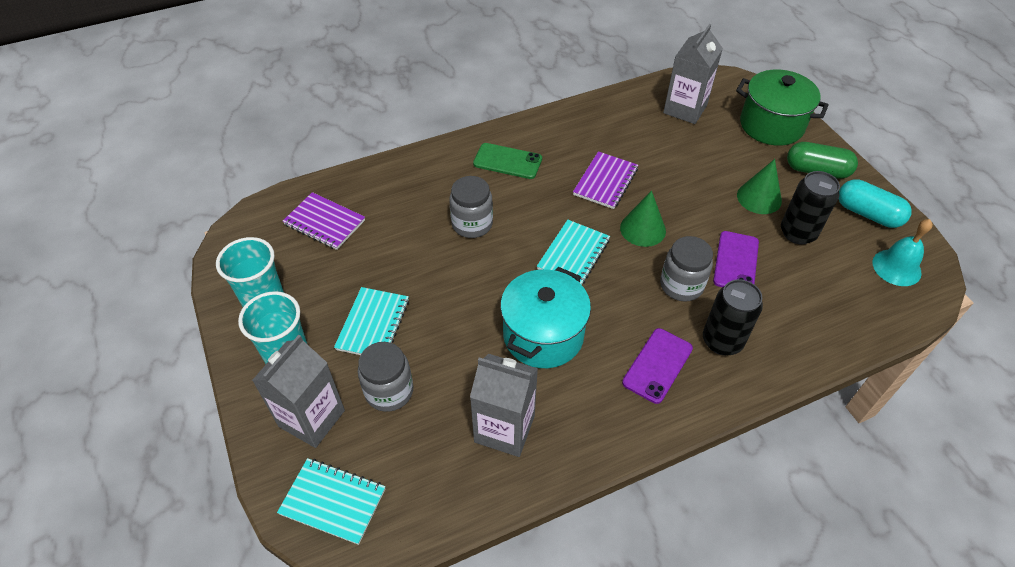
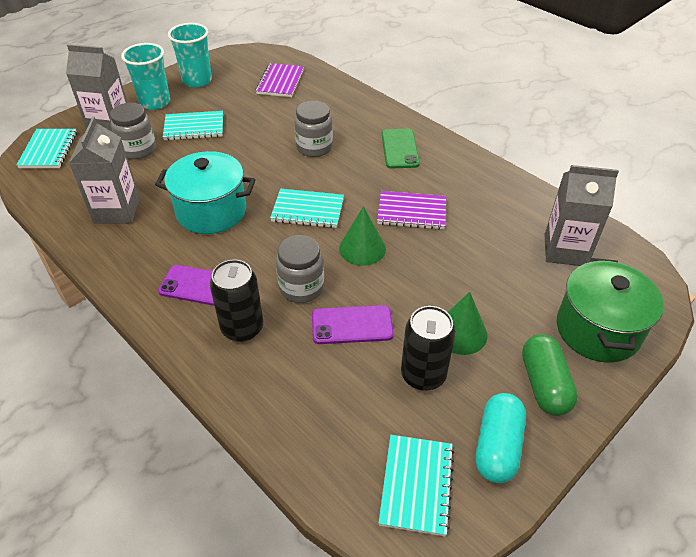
camera: 70 degrees right, 5 degrees down
turquoise bell [873,219,933,286] -> turquoise notebook [379,435,455,537]

